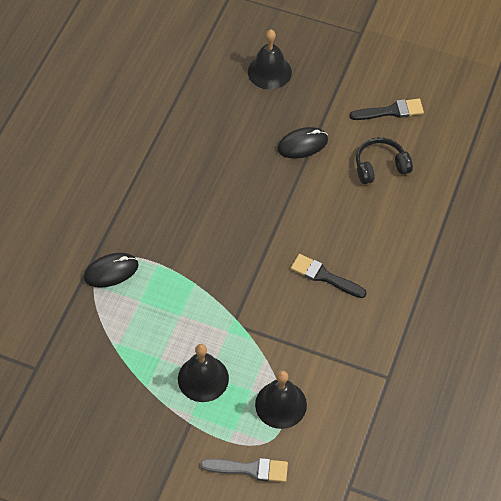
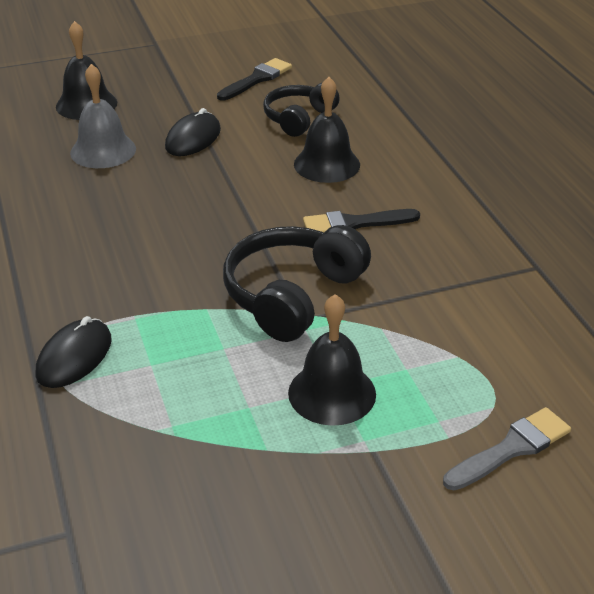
camera: 40 degrees left, 20 degrees down
black bell [255,371,307,429] -> black bell moved to [294,77,360,183]
none -> grey bell [70,64,136,168]
none -> black headphones [223,225,371,342]

